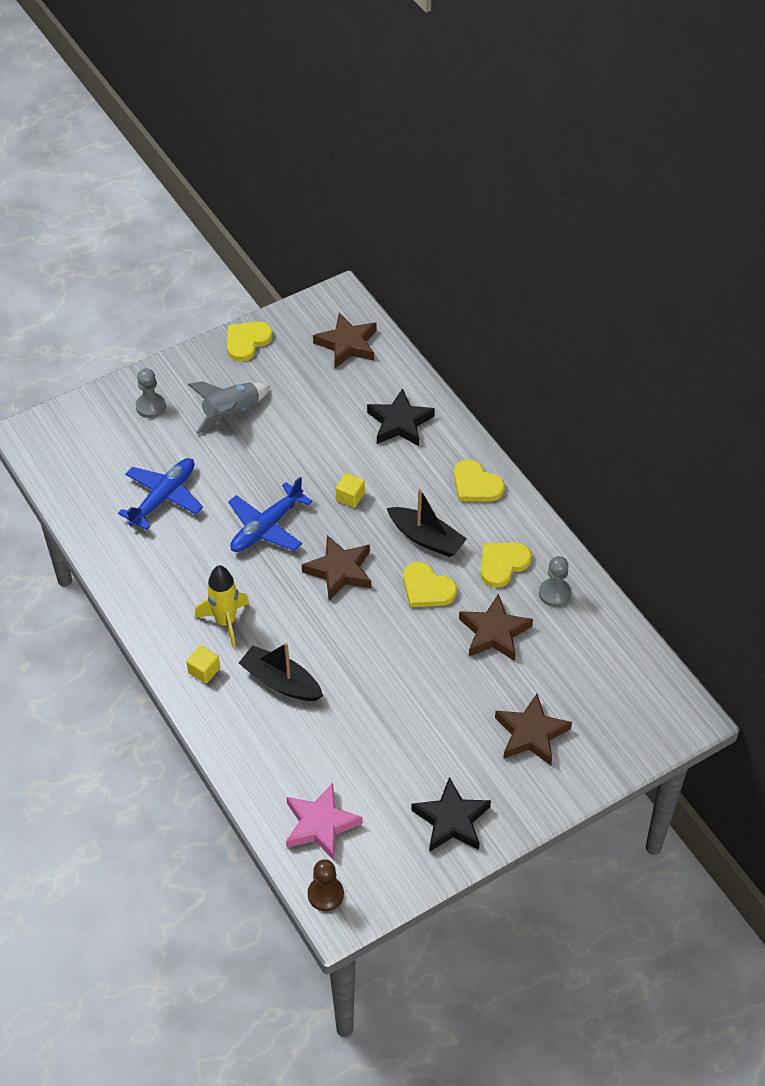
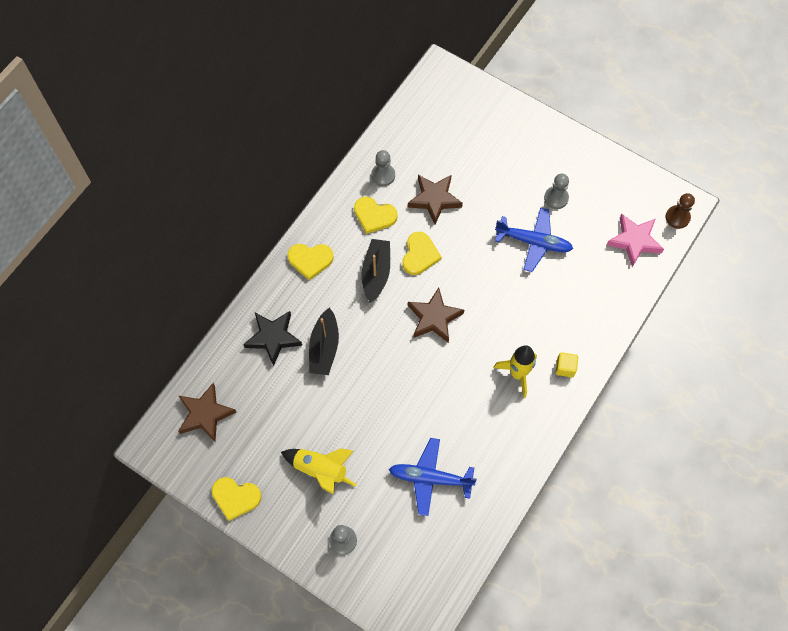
camera: 115 degrees left, 15 degrees up
grey rocket [188,381,270,434] -> yellow rocket [281,448,357,494]
blue plane [228,477,313,552] -> blue plane moved to [495,207,573,272]
black boat [239,643,323,701] -> black boat moved to [309,307,339,375]
yellow cube [336,473,365,508] -> none
black star [411,777,491,852] -> none
yellow heart [454,459,505,501] -> yellow heart turned 75 degrees clockwise [287,244,334,280]
brown star [495,694,572,765] -> none
none -> grey pawn [544,174,569,209]

